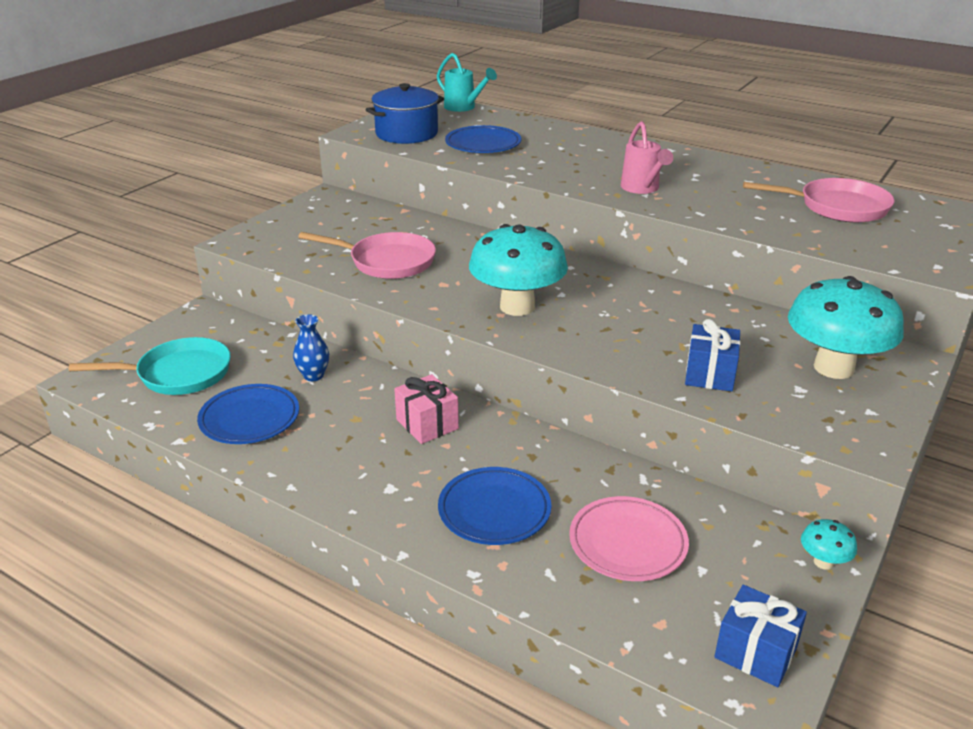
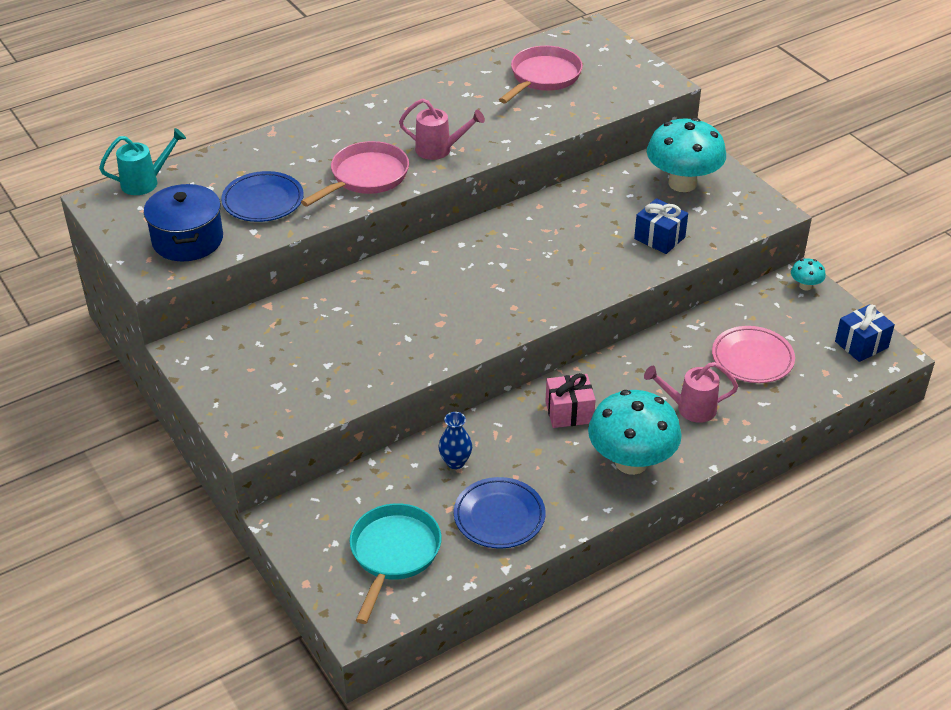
camera: 65 degrees left, 10 degrees up
pink pan [298,232,436,279] -> pink pan moved to [301,141,409,207]
blue plate [438,467,551,545] -> pink watering can [644,362,738,423]
turquoise mushroom [469,224,568,316] -> turquoise mushroom moved to [588,390,682,475]

